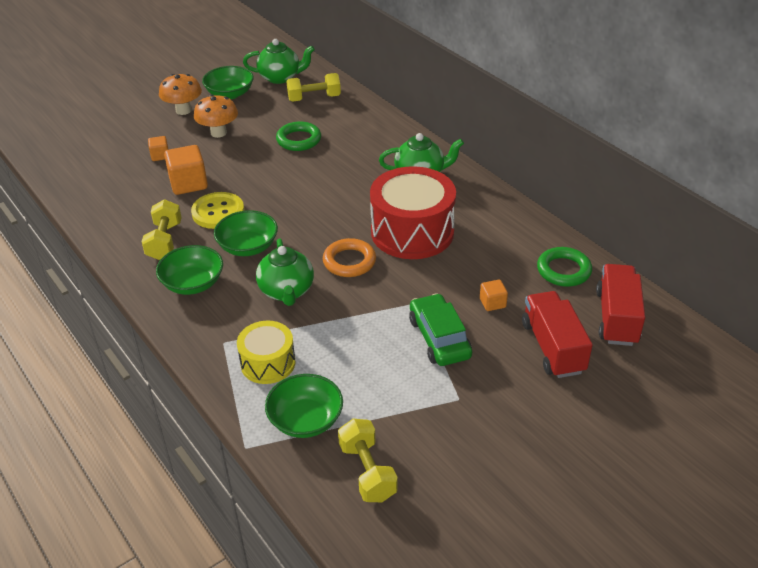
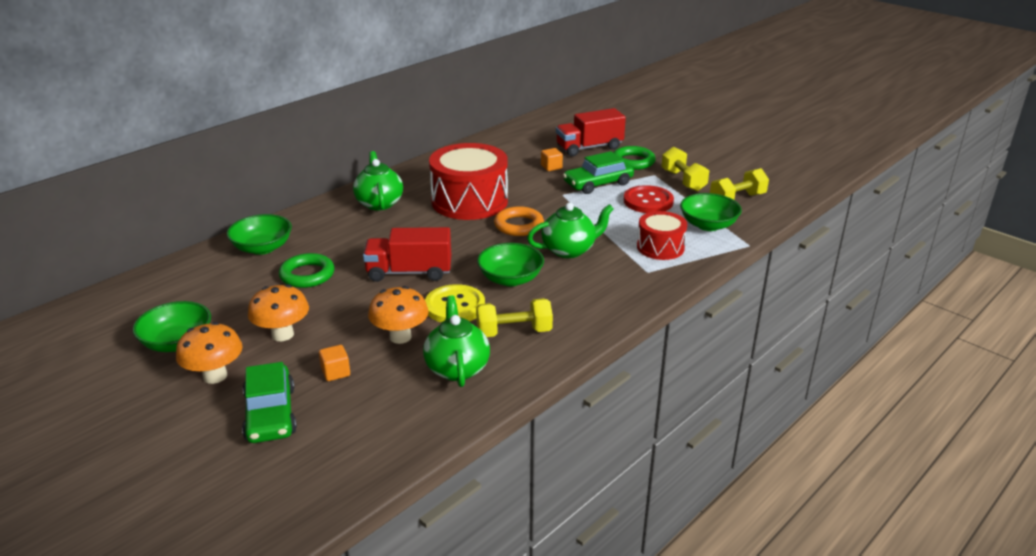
camera: 100 degrees left, 10 degrees down
green bowl [156,245,223,295] -> green bowl moved to [227,214,292,255]
orange cube [164,145,208,195] -> orange mushroom [368,286,429,344]
yellow drum [237,321,296,384] -> red drum [637,211,687,260]
green teapot [243,39,315,84] -> green teapot moved to [423,296,490,387]
yellow dumbbell [286,73,341,102] -> yellow dumbbell moved to [661,146,709,191]
green ring [537,247,592,287] -> green ring moved to [613,146,656,170]
red truck [596,264,645,346] -> red truck moved to [363,227,451,282]
none -> green car [242,362,297,443]
none -> red button [624,185,674,213]

